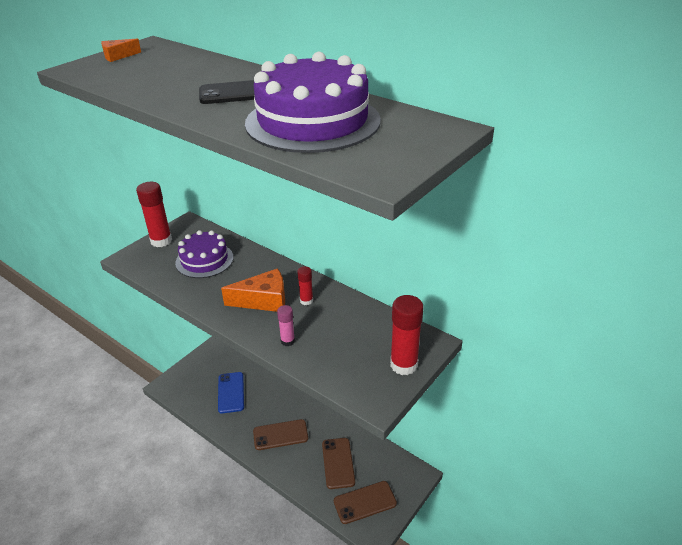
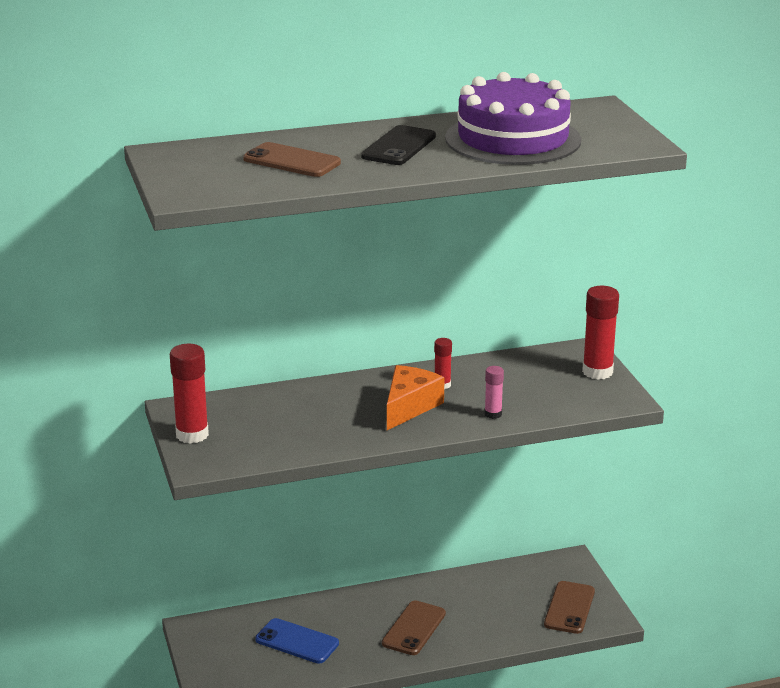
camera: 55 degrees left, 10 degrees down
orange cheese [101,39,141,62] -> none
purple cake [175,230,234,278] -> none
brown phone [322,438,355,489] -> brown phone moved to [243,142,341,177]

